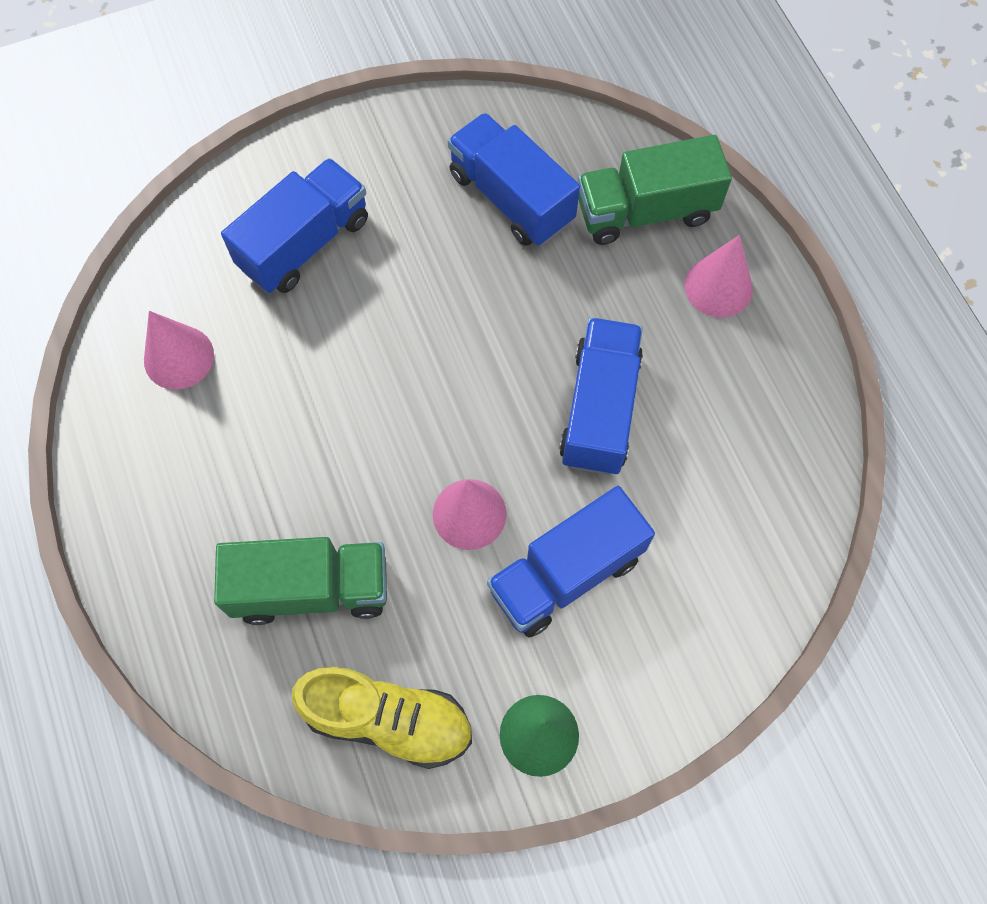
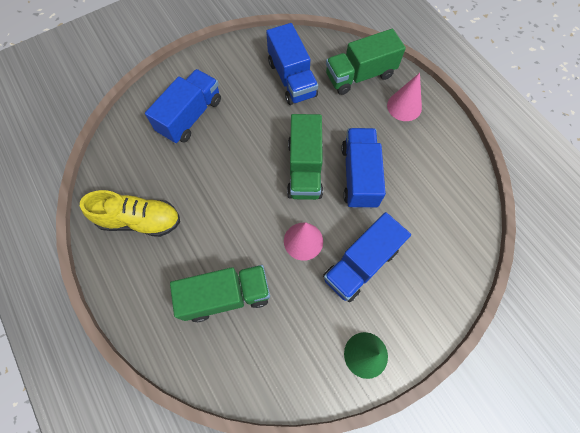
camera: 10 degrees left, 0 degrees up
pink cone [144,311,214,390] -> none
yellow shoe [292,667,472,769] -> yellow shoe moved to [80,190,180,237]
blue truck [448,113,580,246] -> blue truck turned 150 degrees counterclockwise [266,23,318,105]
none -> green truck [287,114,323,200]

